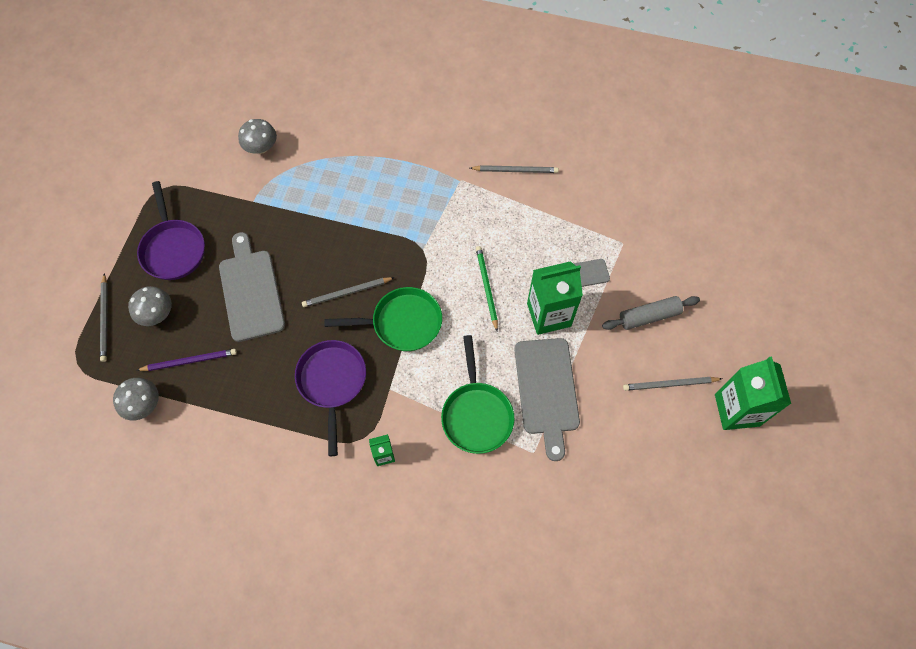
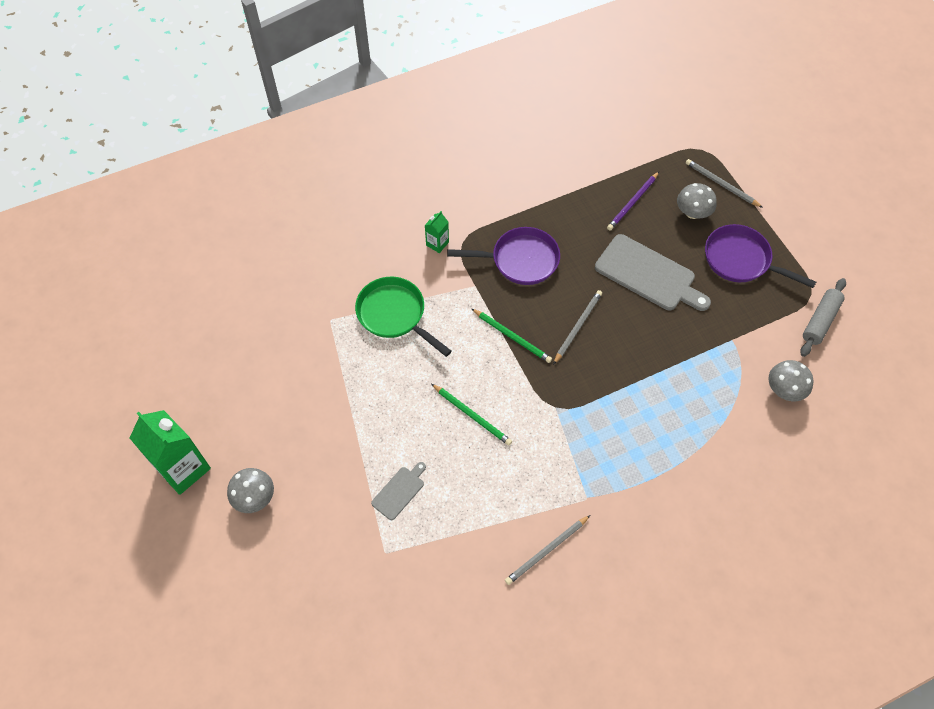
camera: 140 degrees right, 5 degrees down
grey mushroom [113,378,159,420] -> grey mushroom moved to [227,468,274,513]
purple pan [295,340,366,456] -> purple pan turned 45 degrees counterclockwise [447,227,560,285]
green pan [324,287,442,351] -> green pencil [472,309,552,363]
grey cutting board [515,338,580,461] -> none
green carton [527,261,583,335] -> none
grey rolling pin [602,296,700,330] -> grey rolling pin moved to [800,278,846,357]
grey pencil [623,377,722,391] -> none

